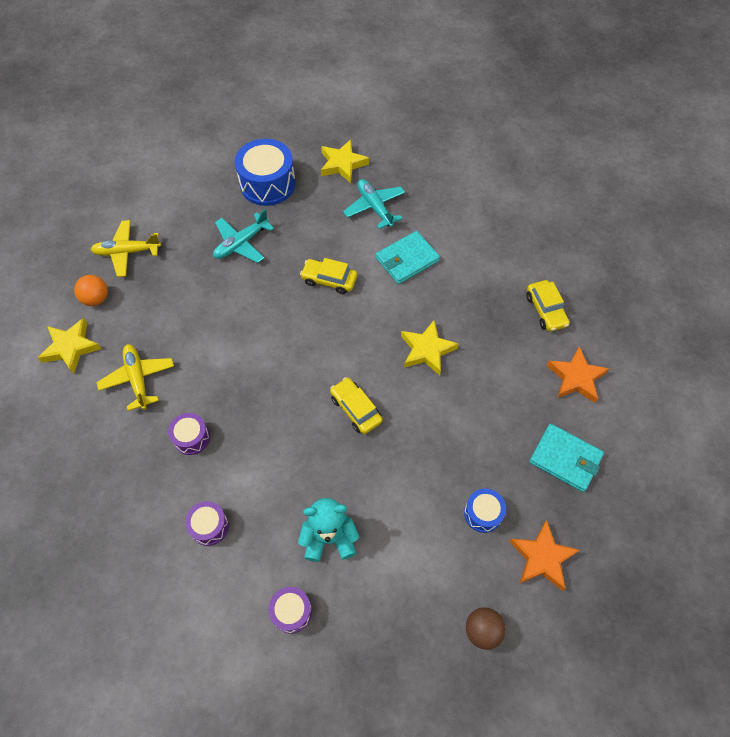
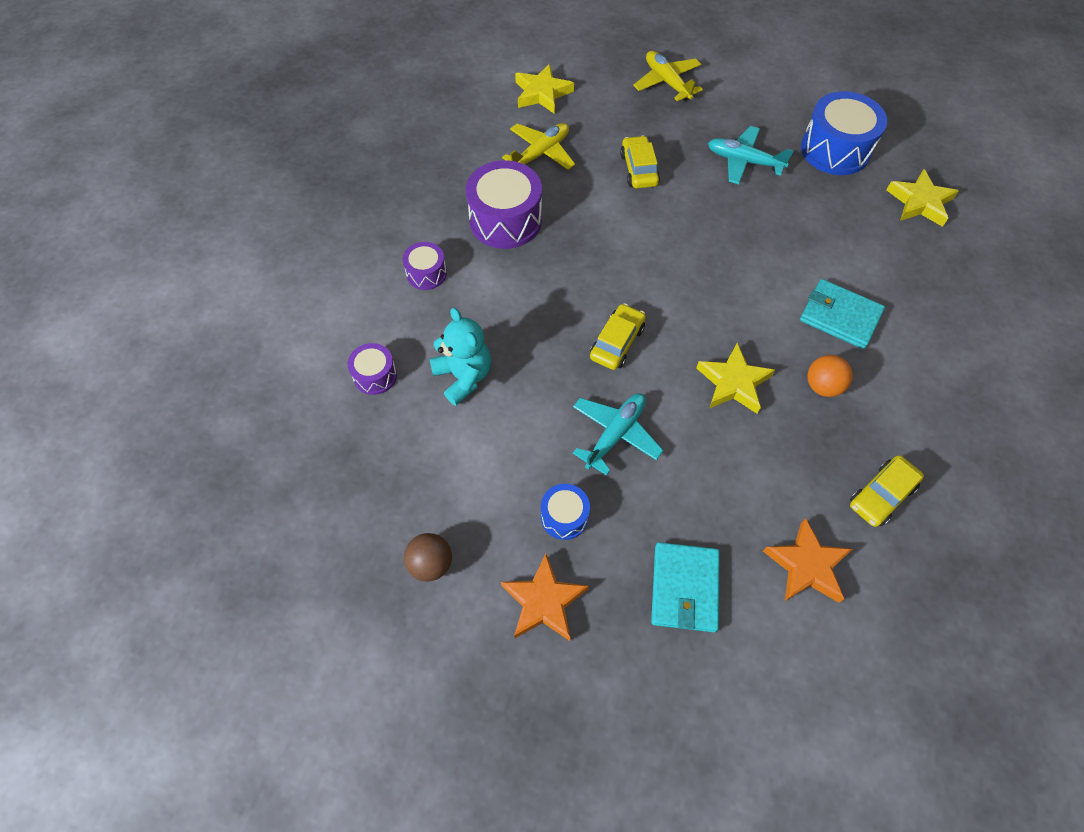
camera: 65 degrees right, 0 degrees up
orange ball [74,275,108,306] -> orange ball moved to [807,355,853,397]
purple drum [168,413,210,455] -> purple drum [466,160,542,249], size x1.88
yellow car [300,258,357,294] -> yellow car moved to [620,135,660,189]
turquoise plane [343,179,405,229] -> turquoise plane moved to [573,393,664,476]

